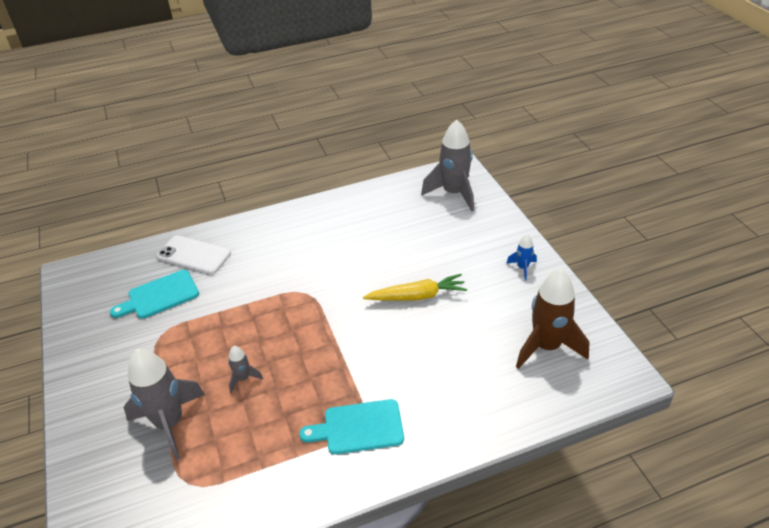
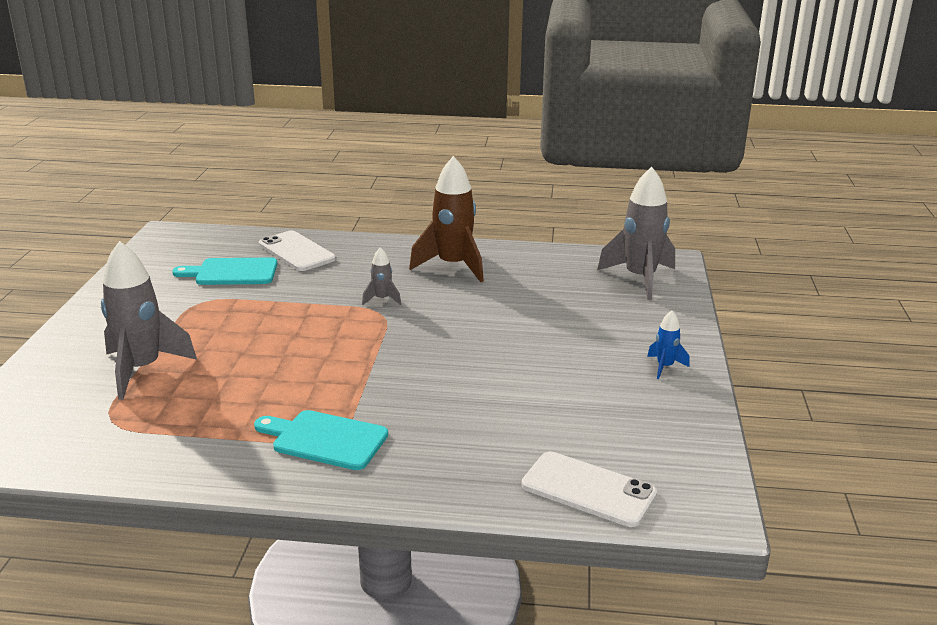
camera: 25 degrees right, 15 degrees down
grey rocket [228,346,263,393] -> grey rocket moved to [362,247,401,305]
yellow carrot [363,274,467,301] -> none
brown rocket [516,269,589,369] -> brown rocket moved to [409,156,484,282]
none -> white phone [522,452,657,527]

